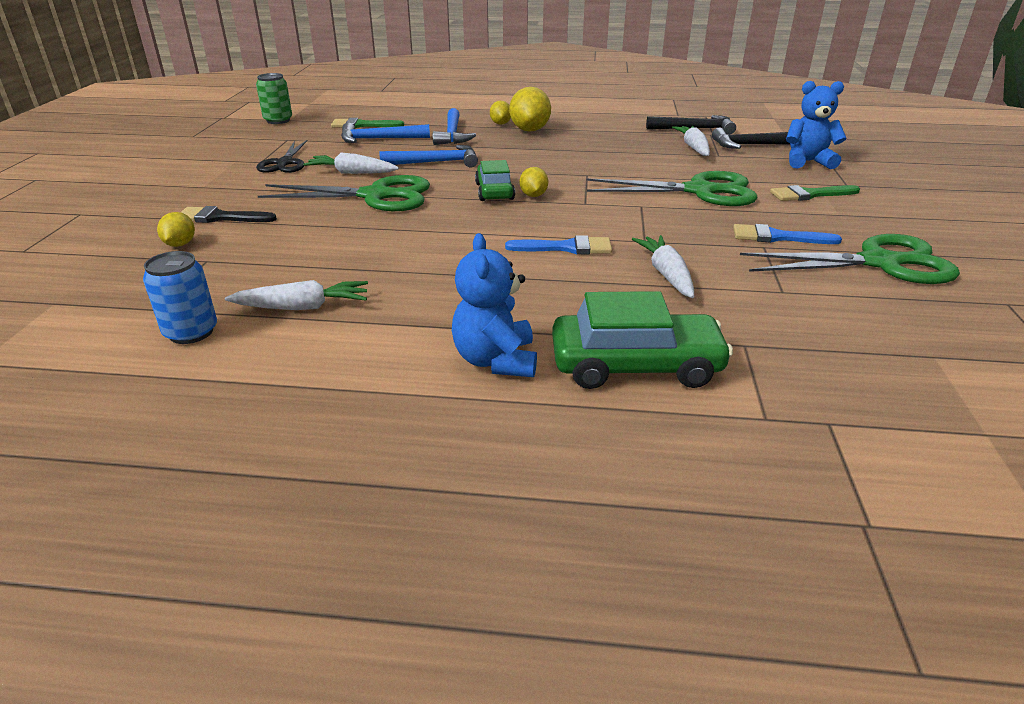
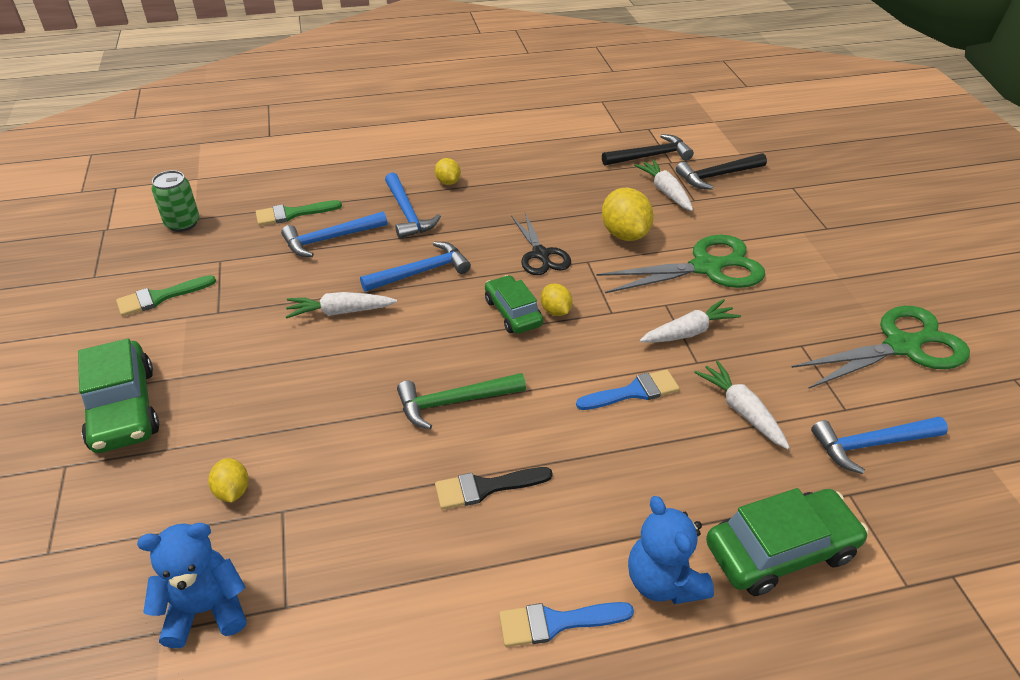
camera: 20 degrees left, 10 degrees up
blue can [143,251,217,344] -> none
black brush [180,206,277,223] -> black brush moved to [435,467,553,510]
white carrot [225,280,368,310] -> white carrot moved to [639,299,741,343]
black scissors [256,140,307,173] -> black scissors moved to [511,213,571,275]
green scissors [258,175,430,211] -> none
yellow lemon [509,87,551,132] -> yellow lemon moved to [602,188,654,241]
blue brush [733,224,842,244] -> blue brush moved to [499,602,634,647]
green brush [770,185,860,201] -> green brush moved to [116,275,216,316]
blue teddy bear [786,81,847,169] -> blue teddy bear moved to [137,523,247,648]
none -> green car [78,338,159,453]
none -> green hammer [397,373,526,429]
none -> blue hammer [811,417,948,474]

